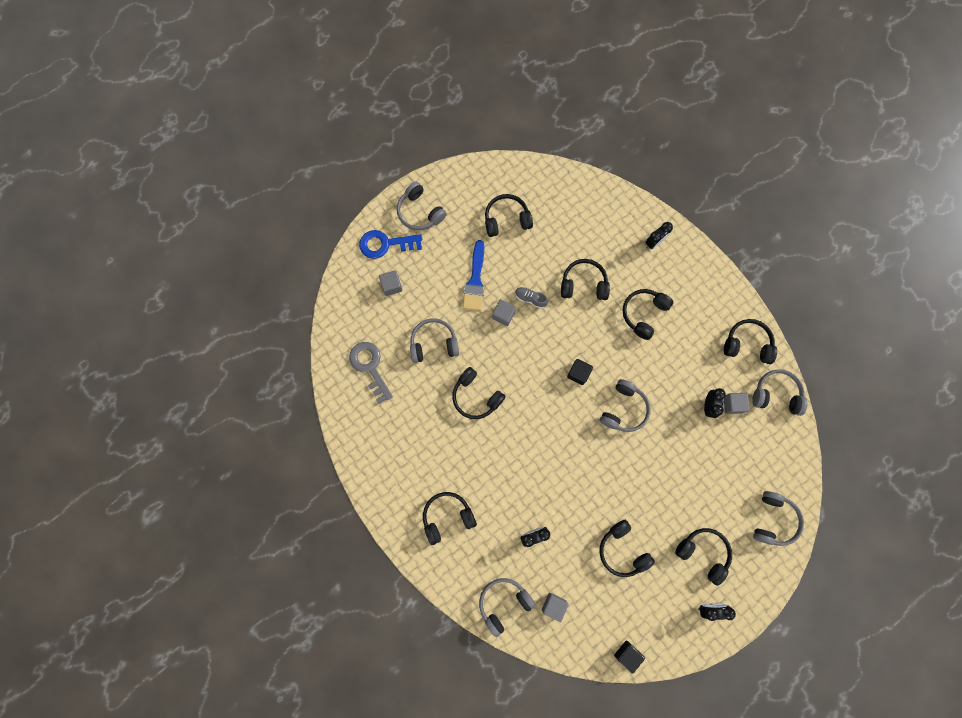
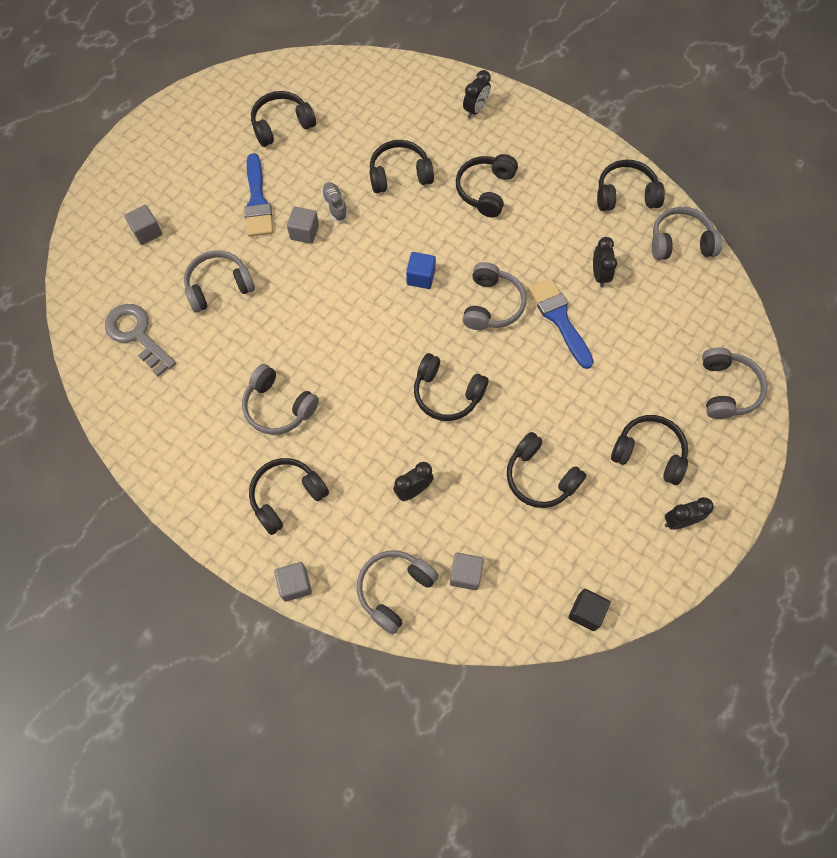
camera: 15 degrees left, 10 degrees down
blue key [359,230,422,259] -> none
grey headphones [397,182,447,230] -> grey headphones moved to [242,364,319,435]
black headphones [452,367,506,419] -> black headphones moved to [414,353,489,421]
grey shoe [515,287,548,308] -> grey shoe turned 60 degrees clockwise [321,182,348,222]
black cube [567,359,593,385] -> blue cube [406,252,436,289]
grey cube [724,393,750,414] -> grey cube moved to [274,562,312,602]
none -> blue brush [528,278,594,369]

